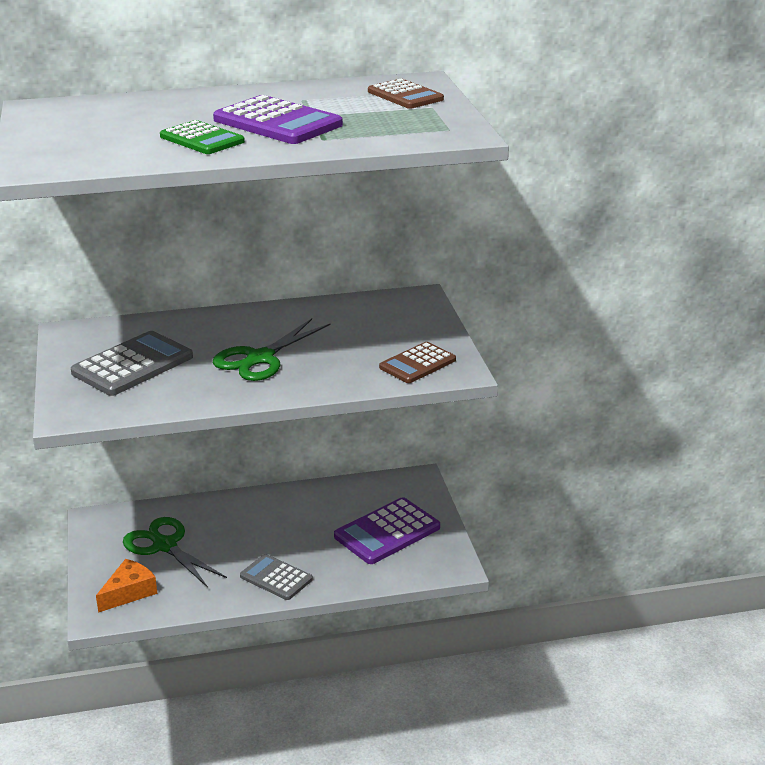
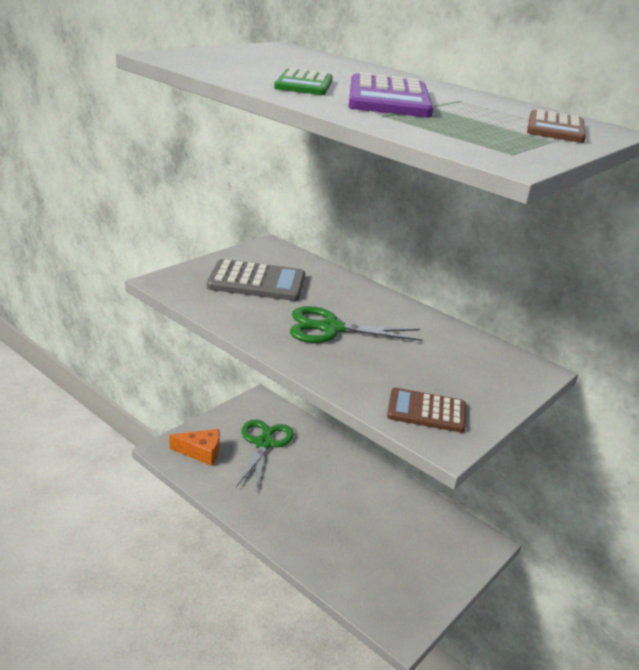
camera: 50 degrees right, 0 degrees up
grey calculator [240,554,313,600] -> none
purple calculator [334,497,440,564] -> none

